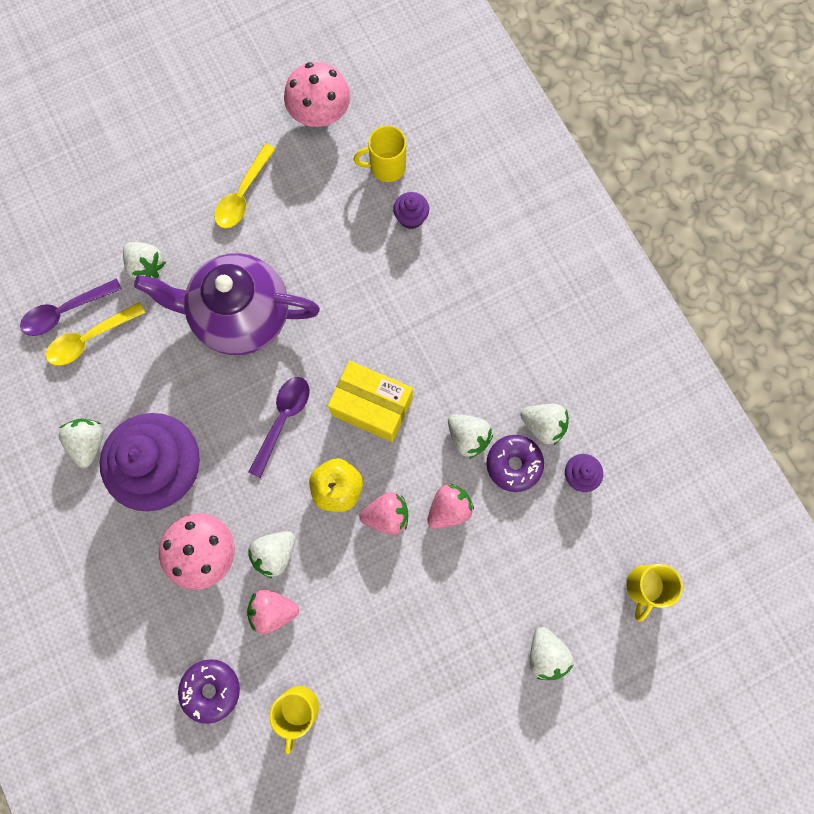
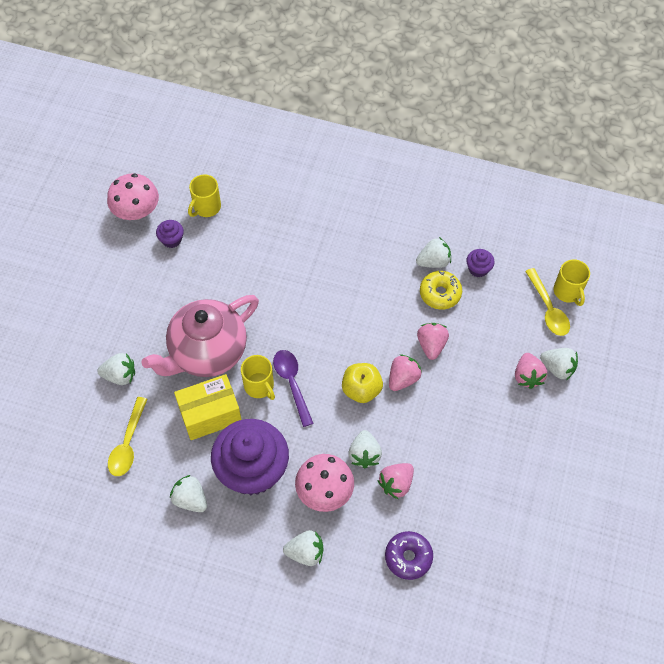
camera: 45 degrees left, 15 degrees down
purple spoon [20,278,122,336] -> none
purple teapot [134,253,320,355] -> pink teapot [141,295,259,377]
yellow spoon [214,144,276,228] -> yellow spoon moved to [525,268,570,336]
yellow mug [269,686,319,754] -> yellow mug moved to [241,355,275,400]
yellow box [328,361,413,442] -> yellow box moved to [174,374,242,440]
purple cupcake [393,192,429,229] -> purple cupcake moved to [156,220,184,248]
white strawberry [448,414,493,459] -> white strawberry moved to [283,530,324,566]
purple donut [487,435,544,492] -> yellow donut [420,271,462,310]
none -> pink strawberry [515,353,547,389]

